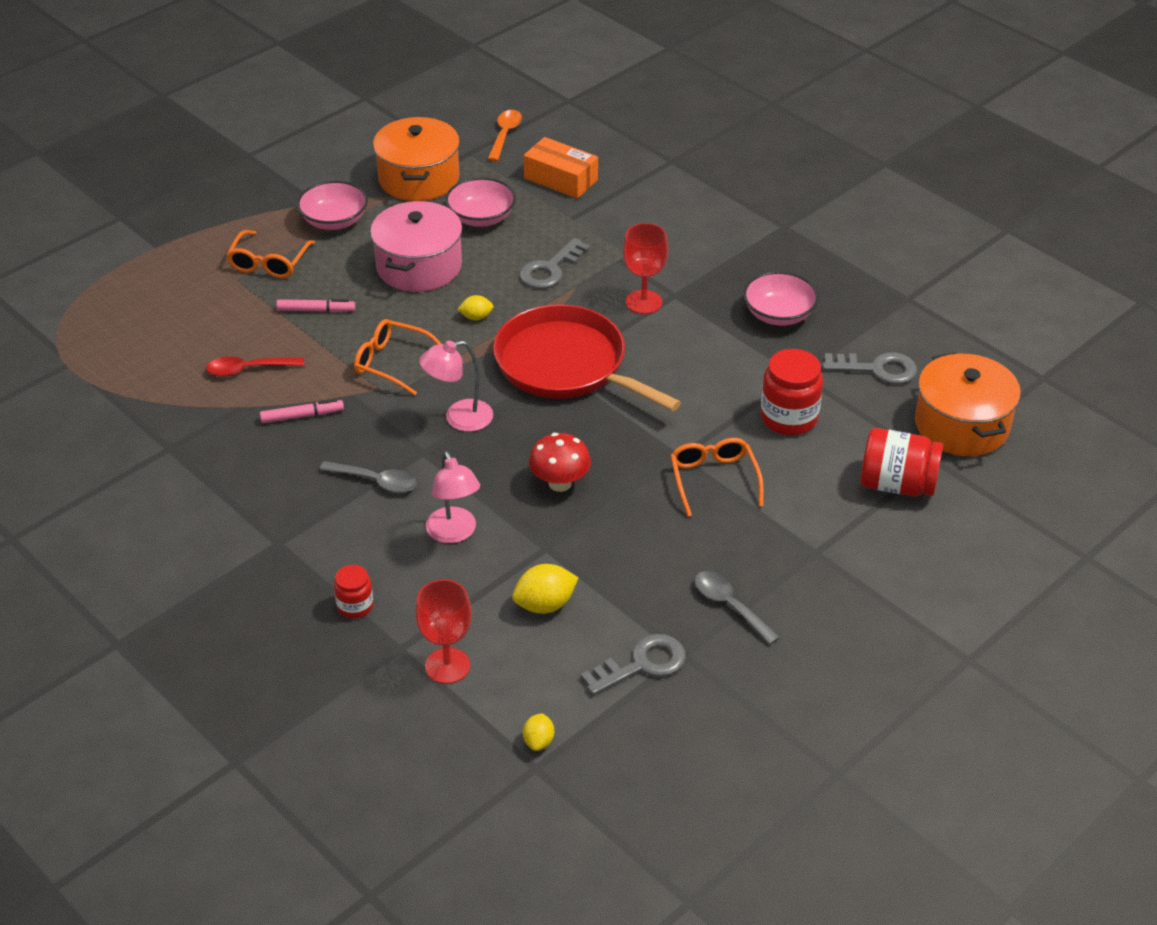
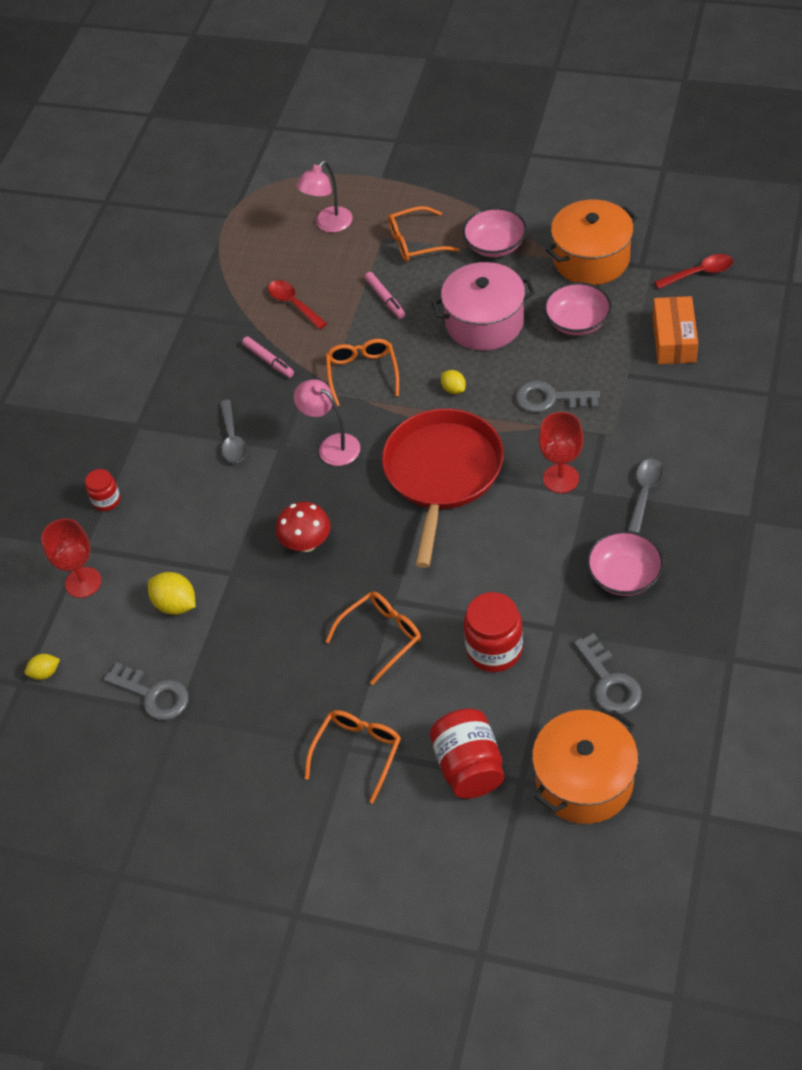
camera: 65 degrees right, 10 degrees up
pink lamp [426,451,480,543] -> pink lamp moved to [296,161,353,233]
orange spoon [488,110,522,161] -> red spoon [654,254,733,289]
grey spoon [694,571,780,645] -> grey spoon moved to [627,459,664,533]
none -> orange glasses [304,710,401,803]

